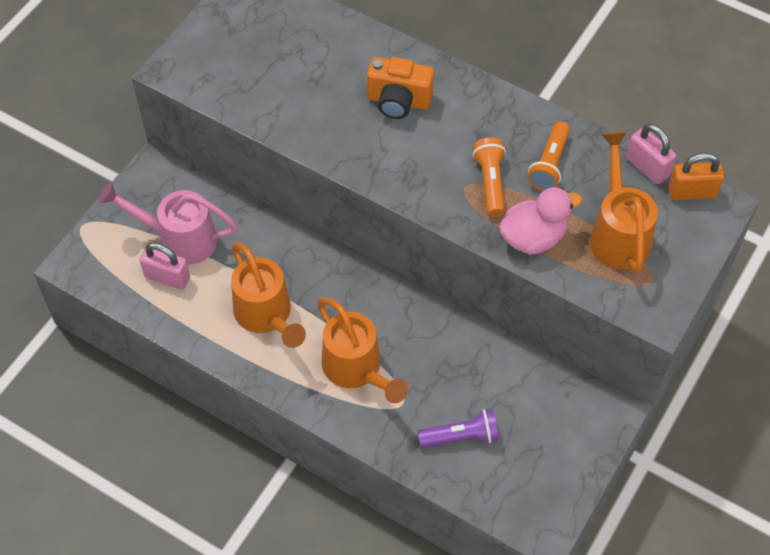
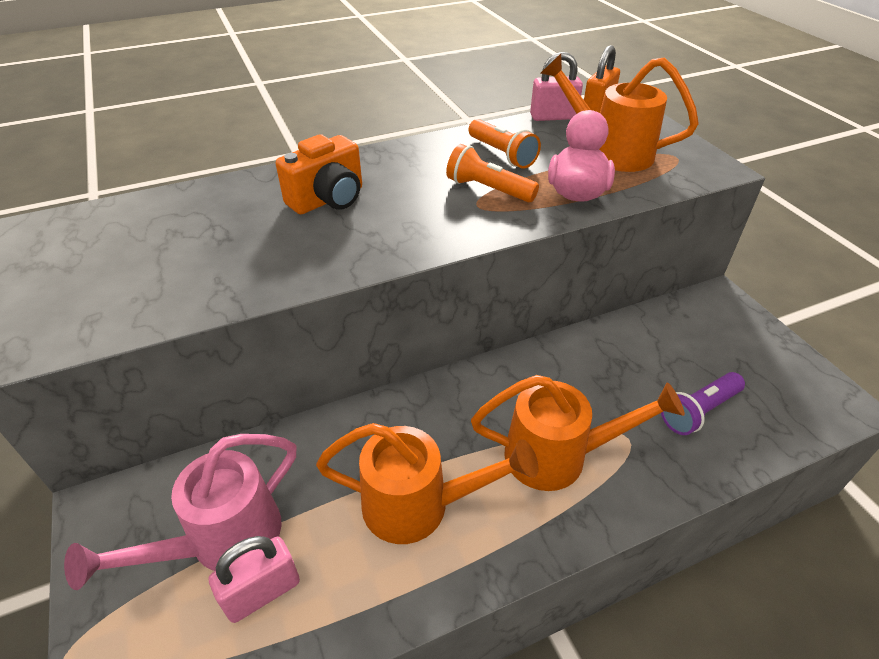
camera: 55 degrees left, 15 degrees down
purple flashlight [417,409,499,448] -> purple flashlight turned 150 degrees counterclockwise [661,372,745,435]

